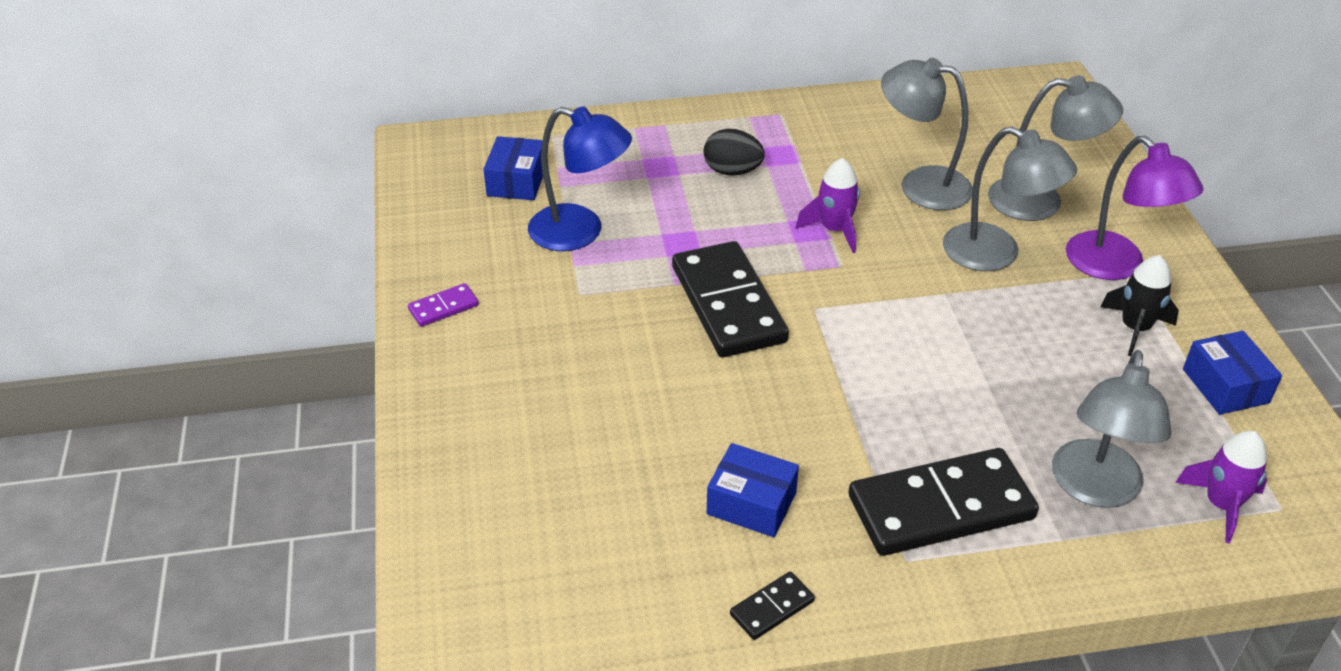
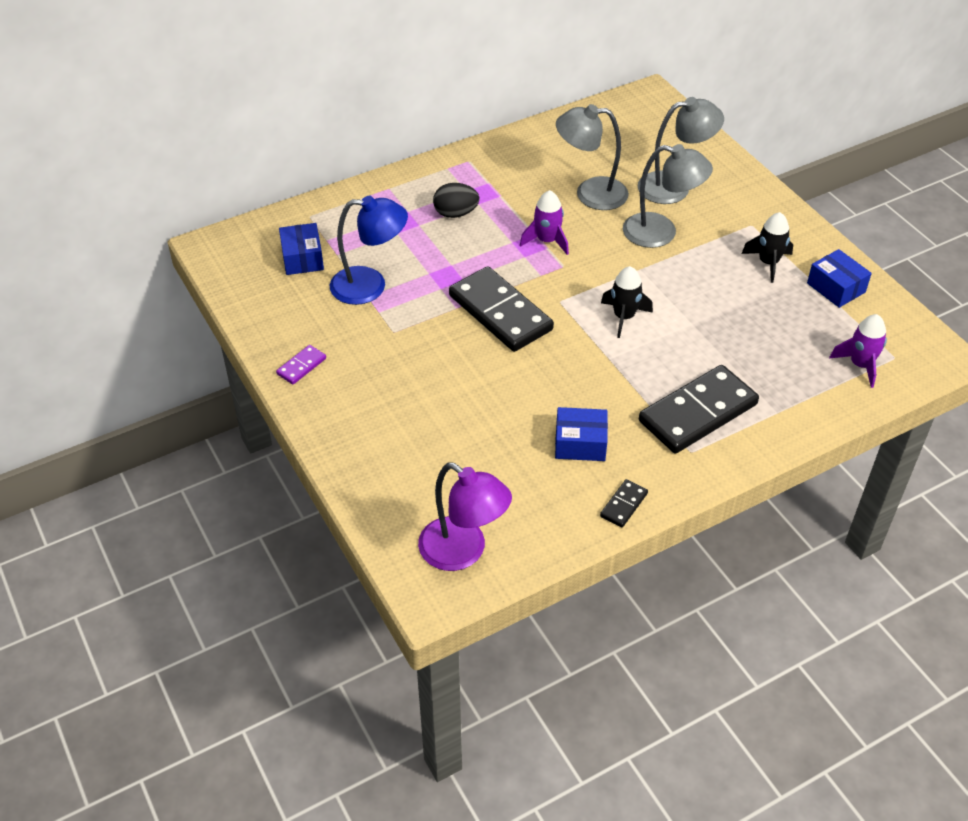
camera: 20 degrees left, 5 degrees up
grey lamp [1052,350,1171,508] -> none
purple lamp [1066,136,1204,280] -> purple lamp moved to [418,462,512,571]
none -> black rocket [601,266,653,338]

